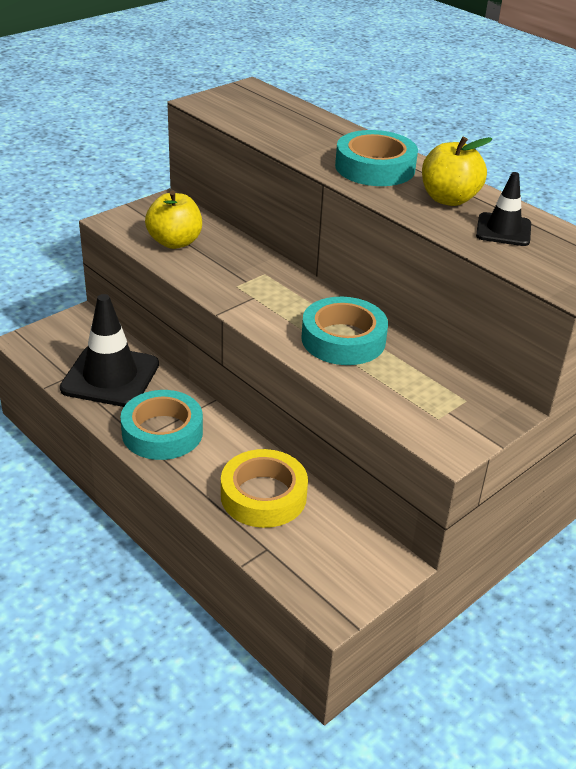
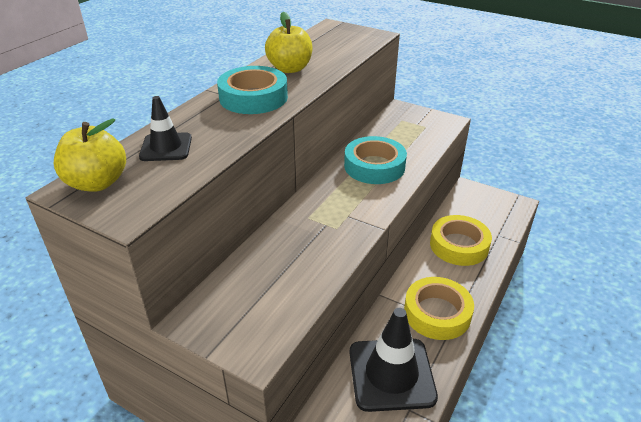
camera: 105 degrees left, 0 degrees up
turquoise tape [120,390,203,460] -> yellow tape [404,277,474,340]
yellow apple [145,191,202,249] -> yellow apple moved to [54,118,126,192]
black traffic cone [476,172,531,246] -> black traffic cone moved to [139,96,192,161]

